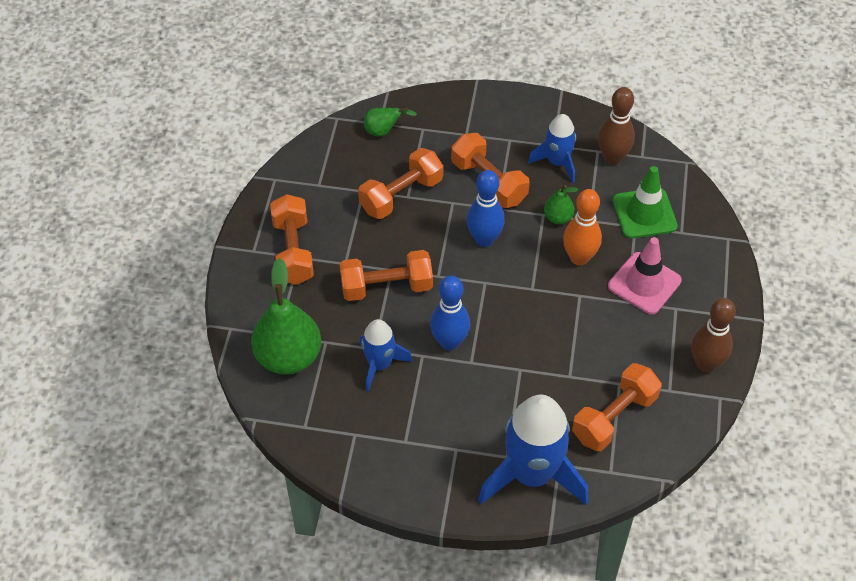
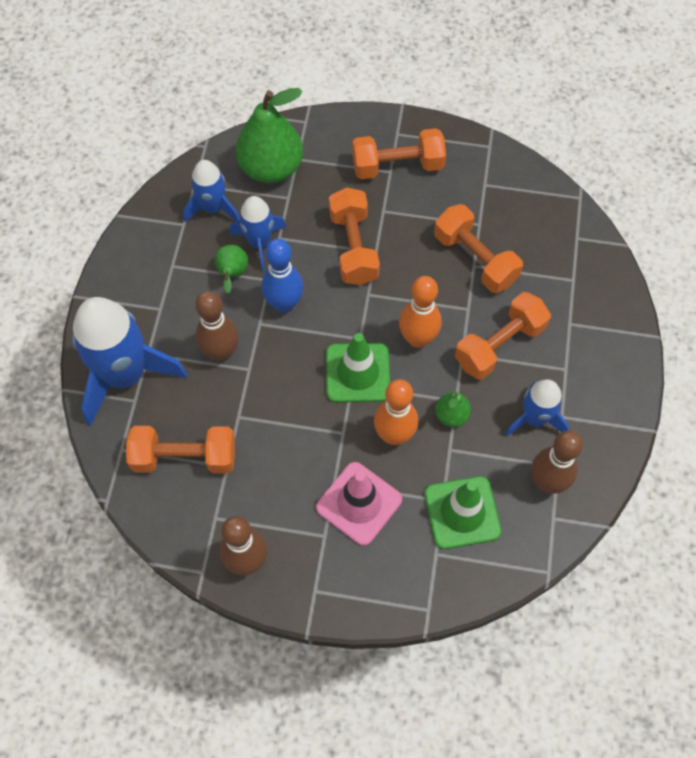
camera: 90 degrees right, 10 degrees up
green pear [364,107,417,137] -> green pear moved to [215,245,248,293]
blue bowling pin [467,170,505,247] -> orange bowling pin [399,276,442,348]
orange dumbbell [572,363,662,451] -> orange dumbbell turned 45 degrees counterclockwise [126,426,235,473]
none -> blue rocket [183,160,239,222]
none -> brown bowling pin [195,291,239,362]
none -> green traffic cone [326,333,390,403]

